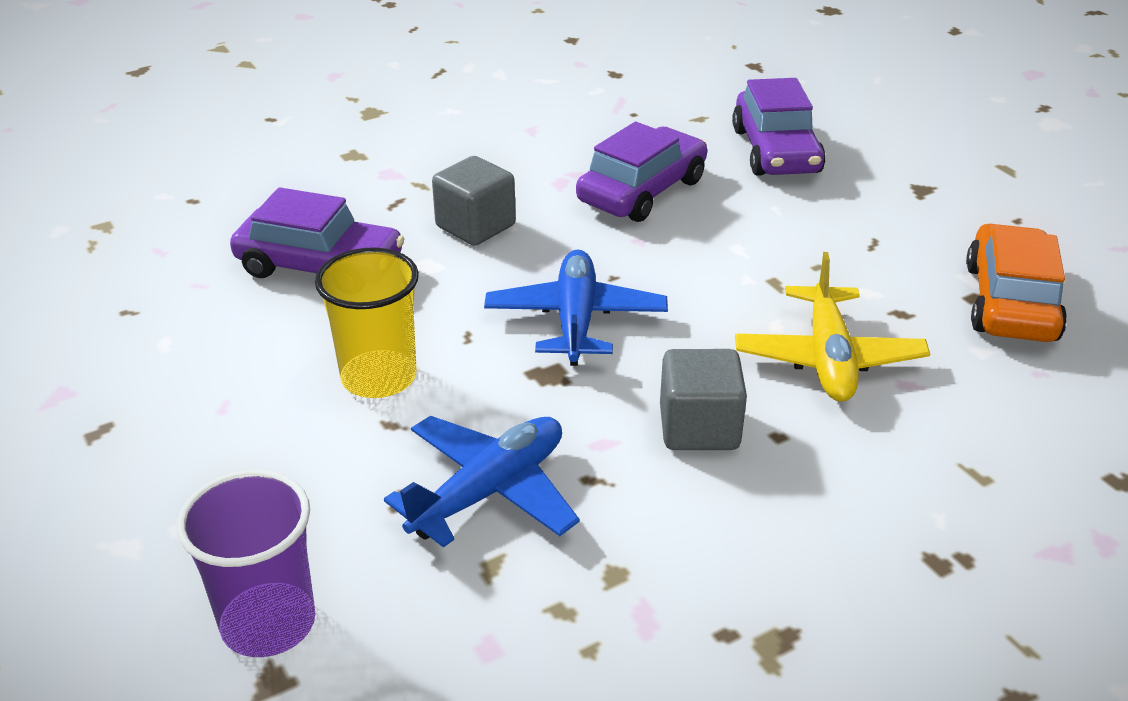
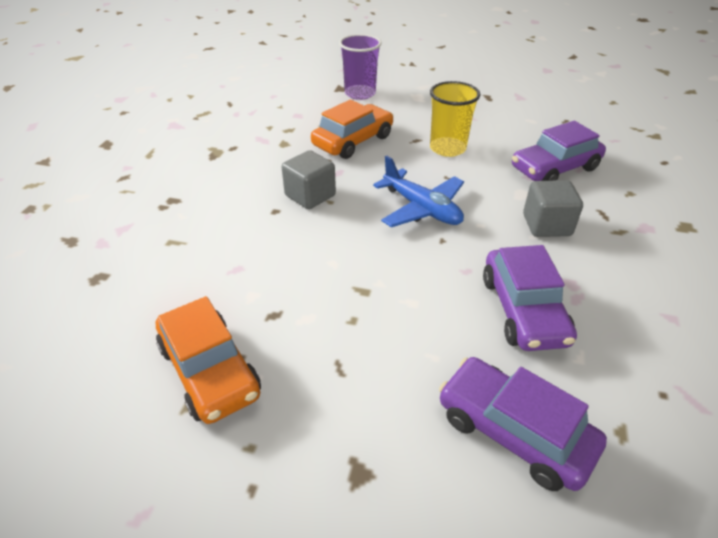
camera: 135 degrees right, 5 degrees up
blue plane [384,416,580,548] -> orange car [311,100,393,159]
yellow plane [735,252,930,402] -> none

